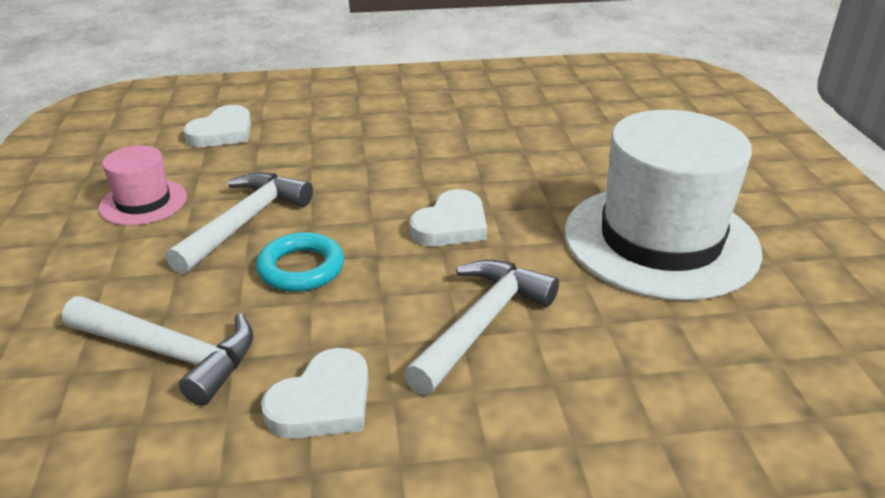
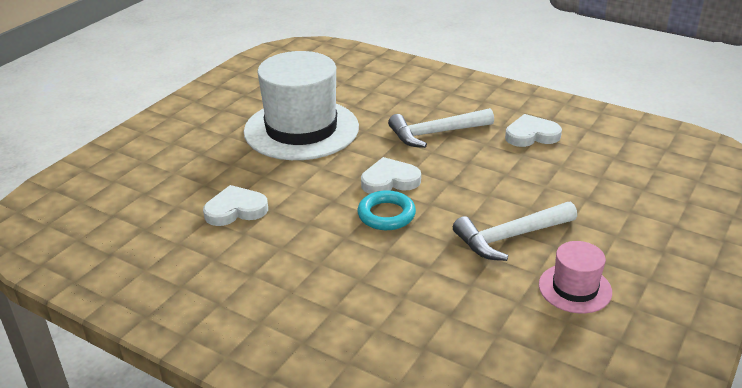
camera: 140 degrees left, 0 degrees up
white hammer [62,296,254,406] -> none
white heart [183,105,251,147] -> white heart moved to [203,185,268,226]
turquoise ring [256,232,344,292] -> turquoise ring moved to [357,190,416,230]

